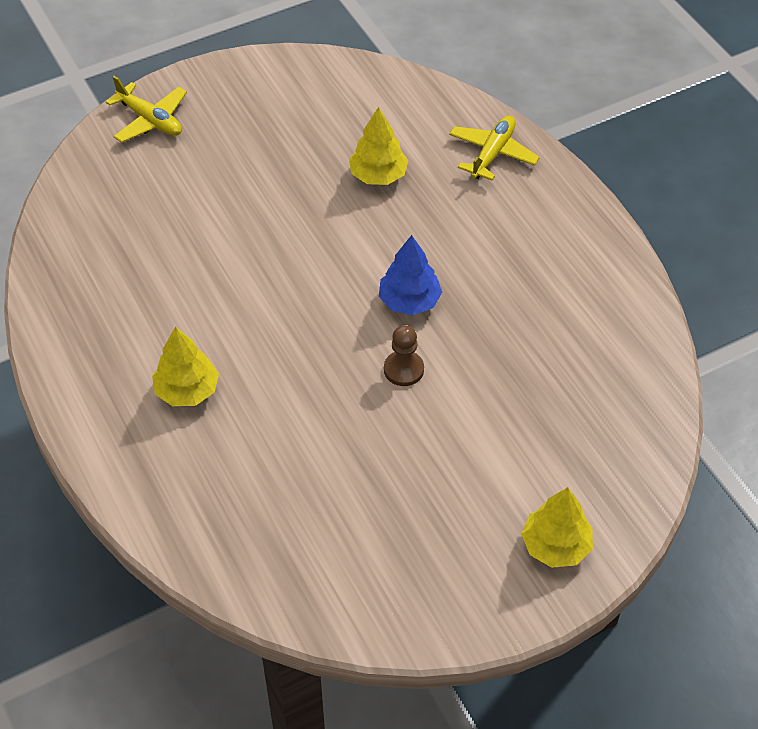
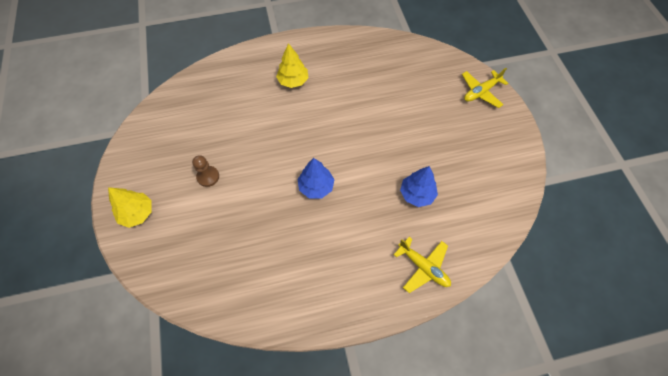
camera: 105 degrees right, 10 degrees up
yellow tree [349,107,408,185] -> blue tree [400,166,438,207]
brown pawn [384,325,424,386] -> brown pawn moved to [192,155,219,187]

